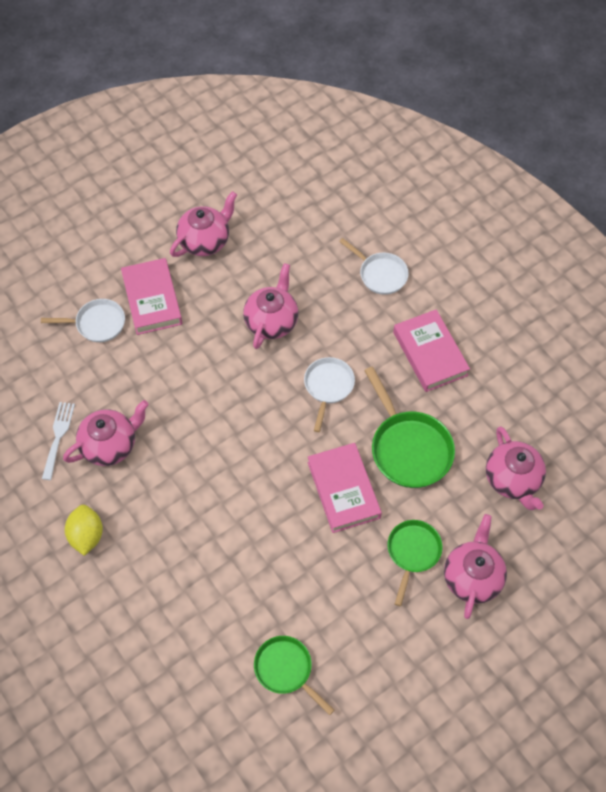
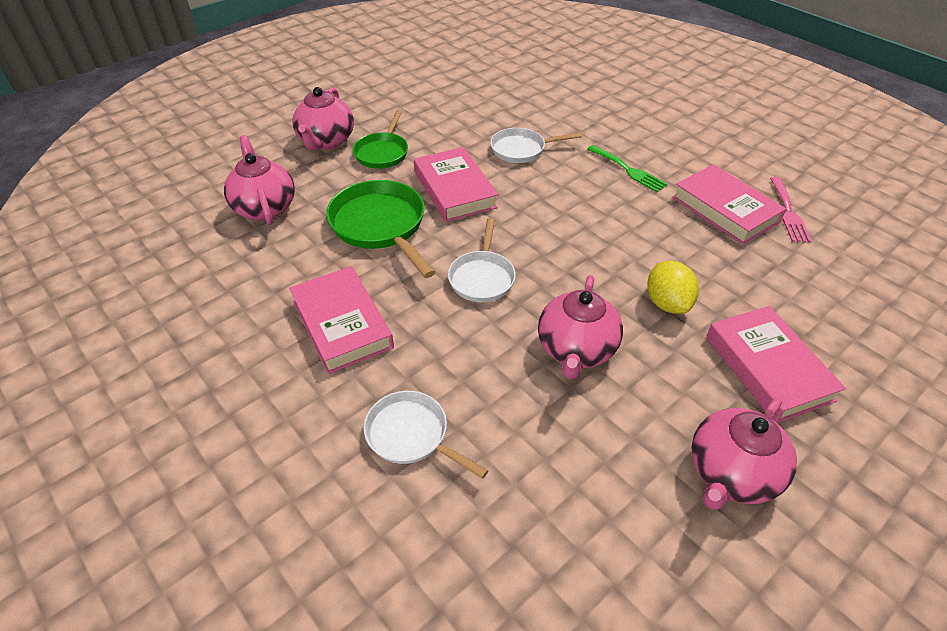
camera: 175 degrees right, 15 degrees down
white pan [41,299,125,342] -> white pan moved to [490,128,582,163]
white fork [42,402,75,480] -> pink fork [770,177,812,242]
pink teapot [63,400,149,466] -> pink book [672,164,786,245]
yellow lemon [65,505,103,556] -> yellow lemon moved to [647,261,699,314]
green pan [254,636,334,715] -> none
none -> green fork [587,145,668,192]

